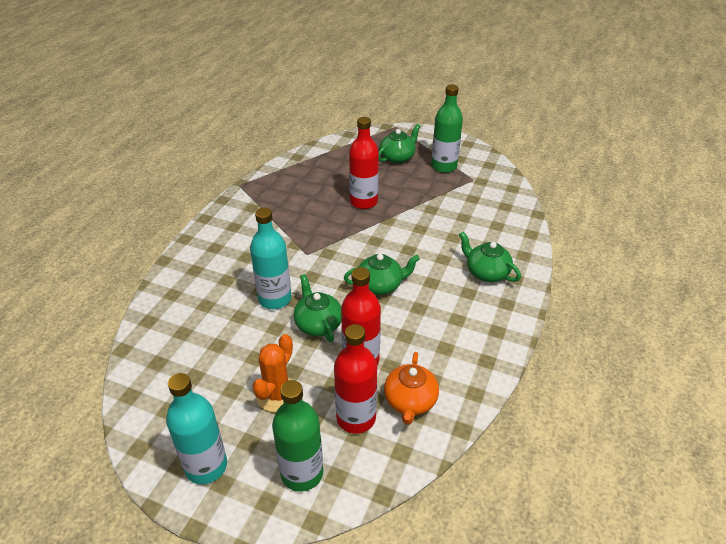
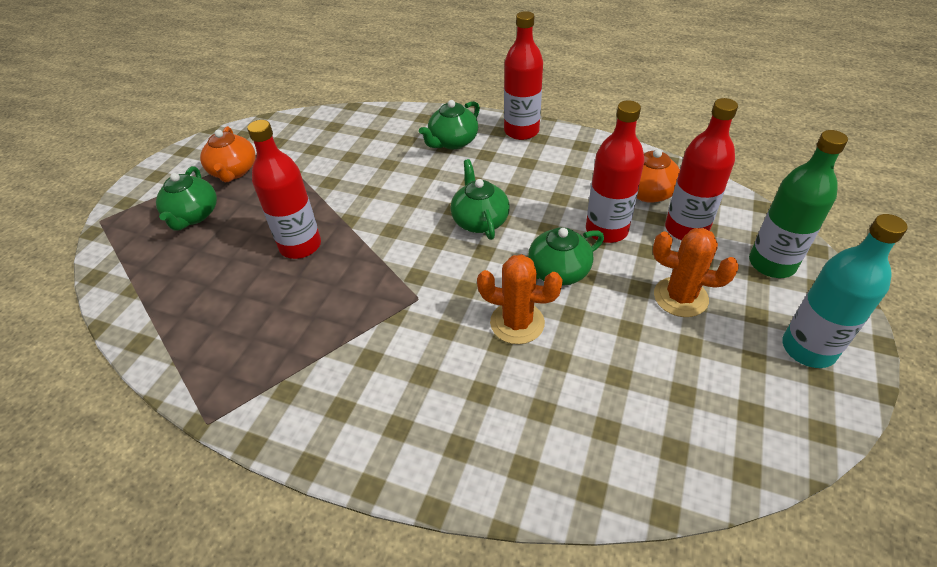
camera: 90 degrees left, 5 degrees up
turquoise bottle [250,208,291,309] -> orange cactus [477,254,563,344]
green teapot [379,124,421,164] -> green teapot turned 135 degrees counterclockwise [156,166,217,231]
green bottle [431,84,463,173] -> orange teapot [200,126,256,183]
none -> red bottle [504,11,543,140]

